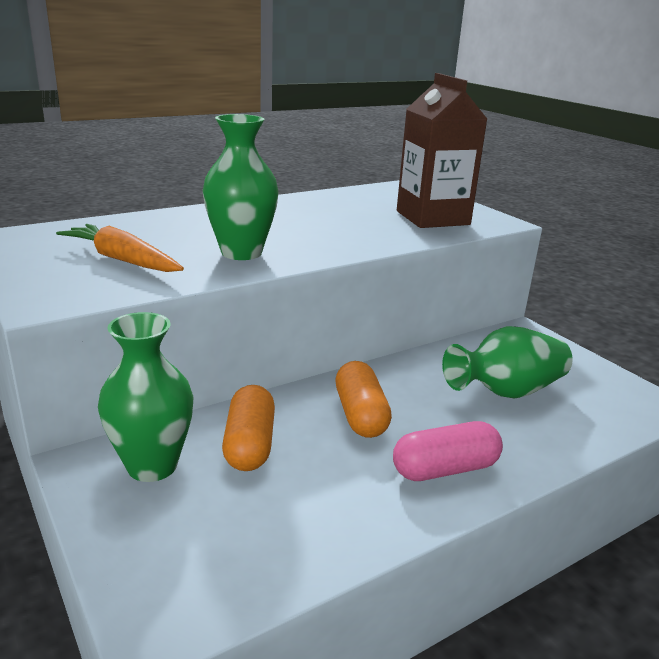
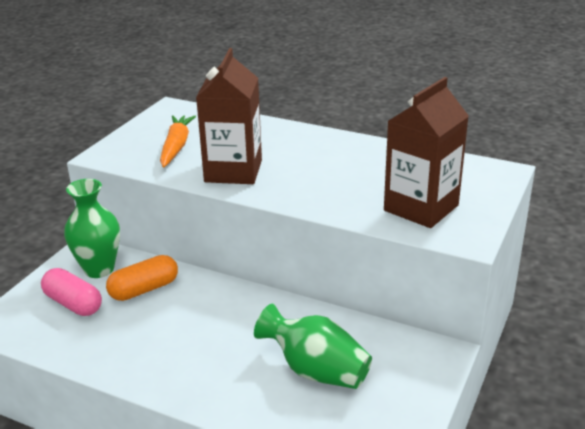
camera: 60 degrees right, 5 degrees up
green vase [203,114,279,260] -> brown carton [196,48,262,184]
orange capsule [336,361,392,438] -> none
pink capsule [393,421,503,481] -> pink capsule moved to [41,268,102,316]

